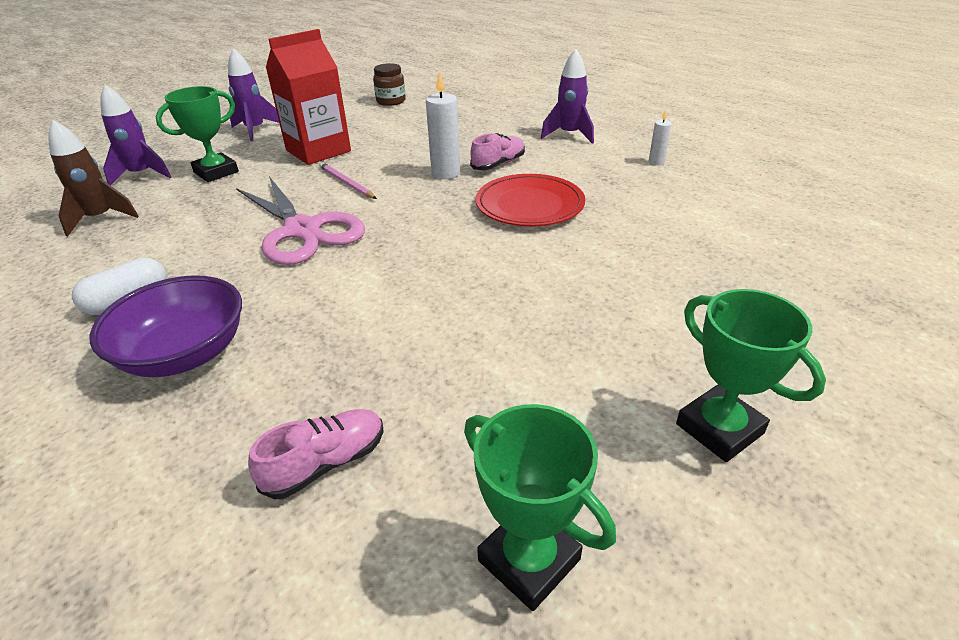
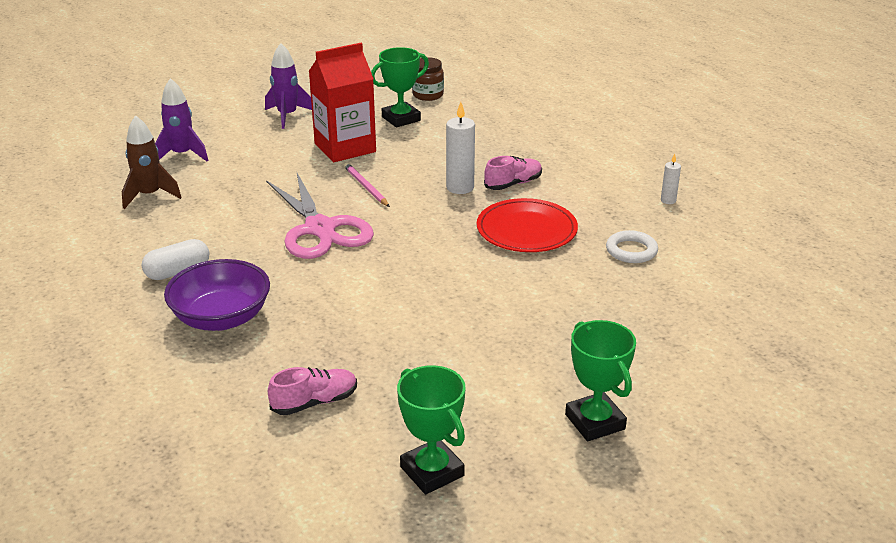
camera: 10 degrees right, 5 degrees down
green trophy [156,86,239,182] -> green trophy moved to [371,47,429,127]
purple rocket [541,49,594,144] -> none
none -> white ring [606,230,658,263]

